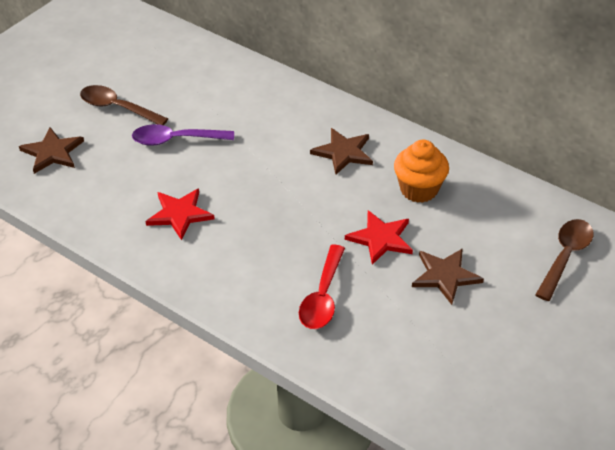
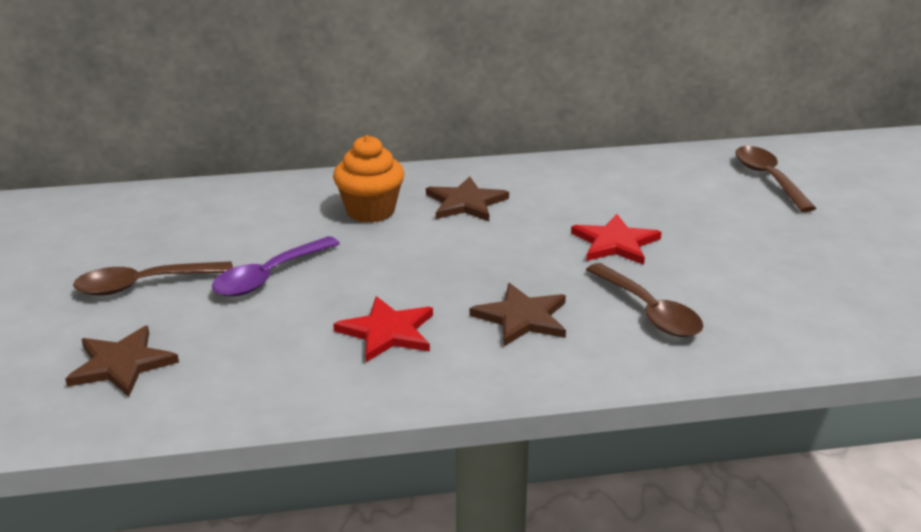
camera: 45 degrees left, 15 degrees down
red spoon [299,245,345,329] -> brown spoon [586,263,703,337]
orange cupcake [394,140,449,203] -> orange cupcake moved to [333,135,405,223]
brown star [412,248,484,305] -> brown star moved to [470,283,566,346]

